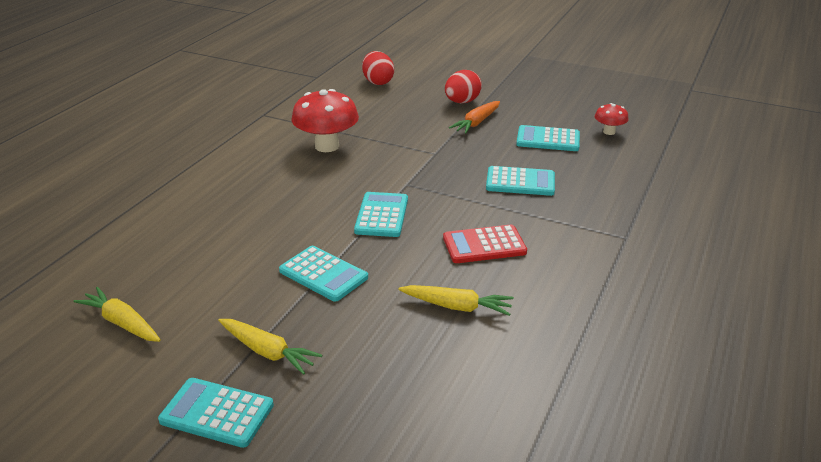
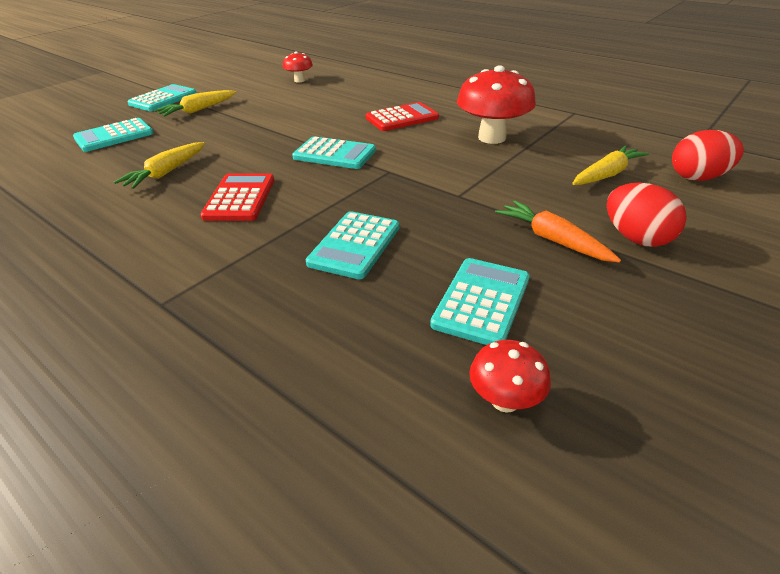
camera: 105 degrees right, 5 degrees up
yellow carrot [74,287,161,342] -> yellow carrot moved to [572,145,649,185]
turquoise calculator [279,246,368,302] -> turquoise calculator moved to [73,118,154,152]
none -> red mushroom [283,51,313,82]
none -> red calculator [366,102,439,131]

